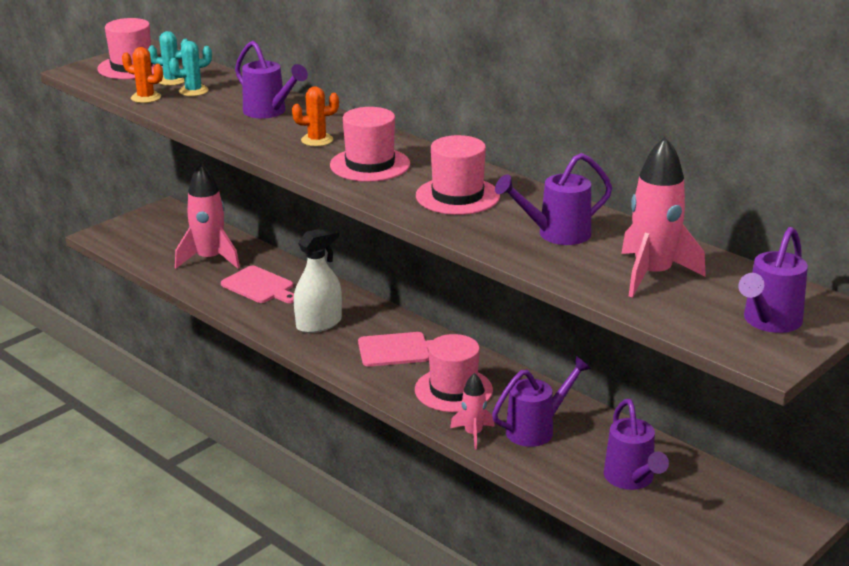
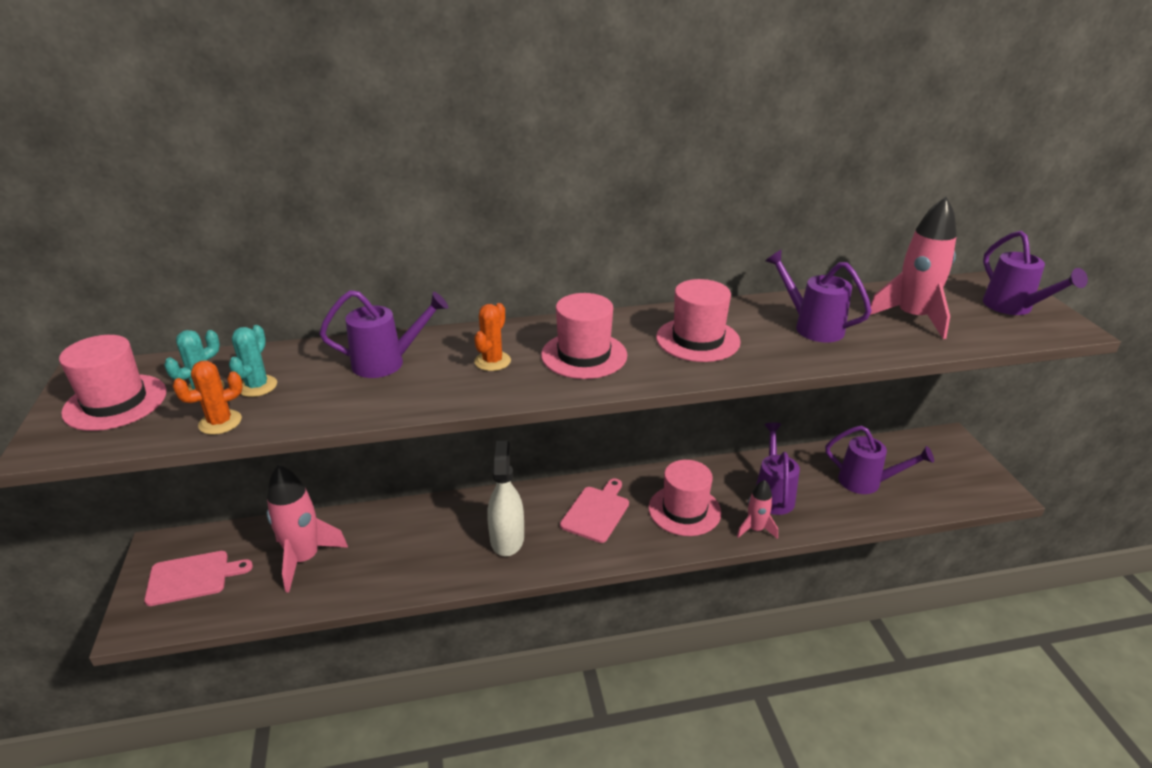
camera: 55 degrees left, 5 degrees up
pink cutting board [221,266,294,303] -> pink cutting board moved to [144,551,253,606]
purple watering can [495,153,612,245] -> purple watering can turned 120 degrees clockwise [765,249,872,342]

